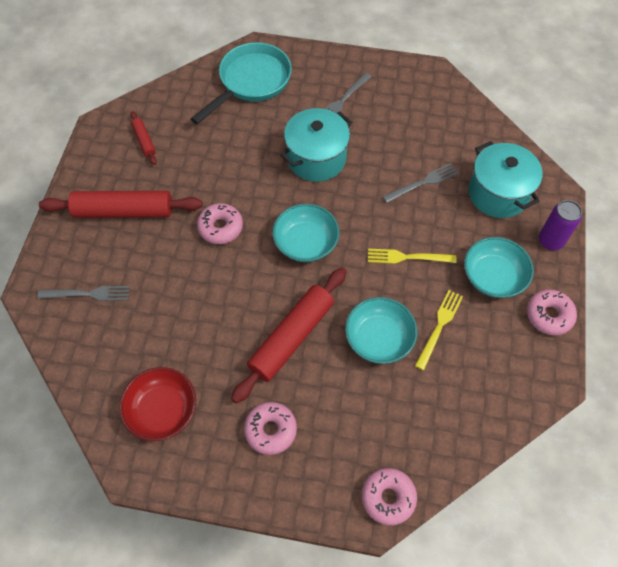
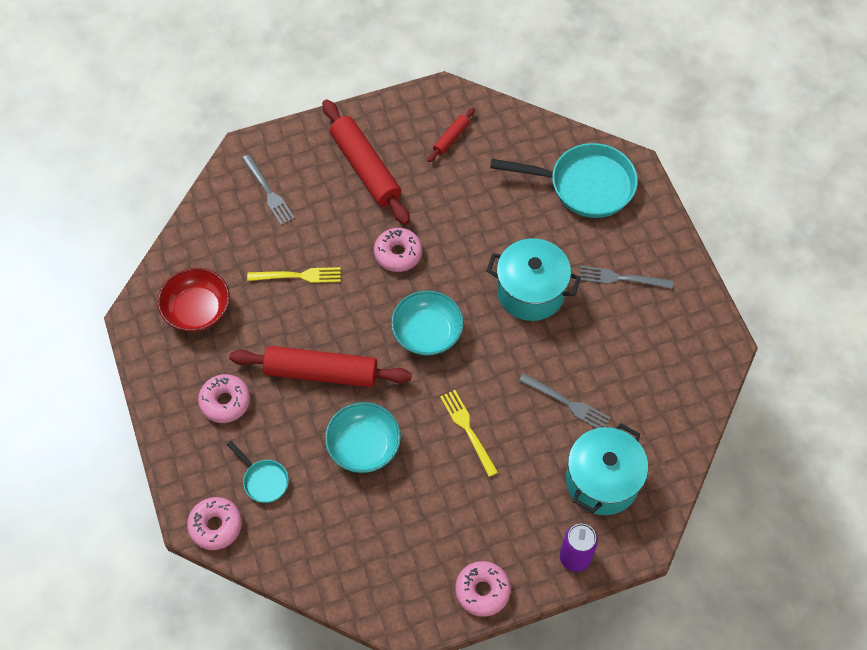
camera: 60 degrees right, 0 degrees up
yellow fork [415,290,463,370] -> yellow fork moved to [247,267,341,283]
turquoise bowl [464,237,534,298] -> none
none -> turquoise pan [227,441,289,503]

